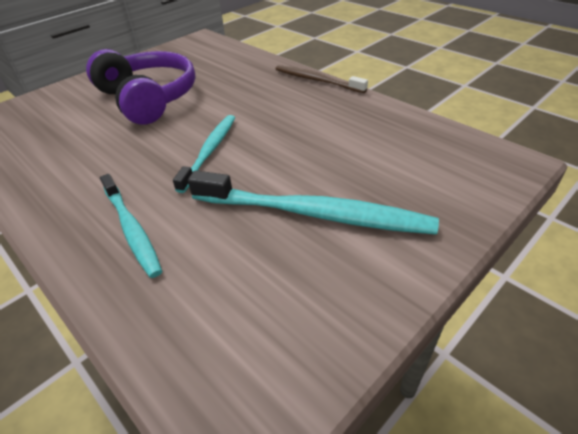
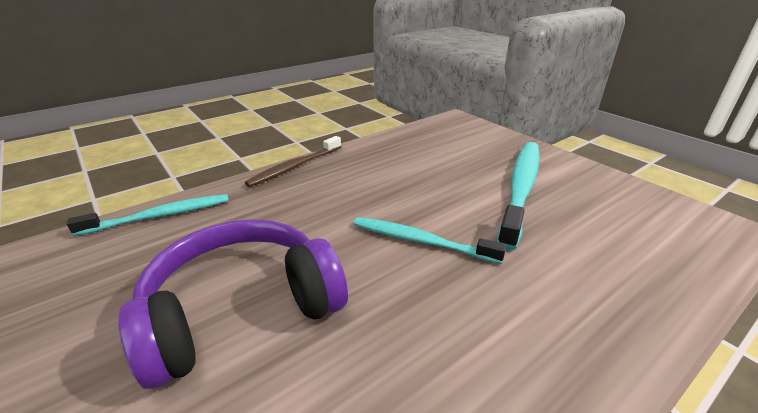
camera: 85 degrees left, 10 degrees down
turquoise toothbrush [100,174,162,278] -> turquoise toothbrush moved to [67,194,229,236]

